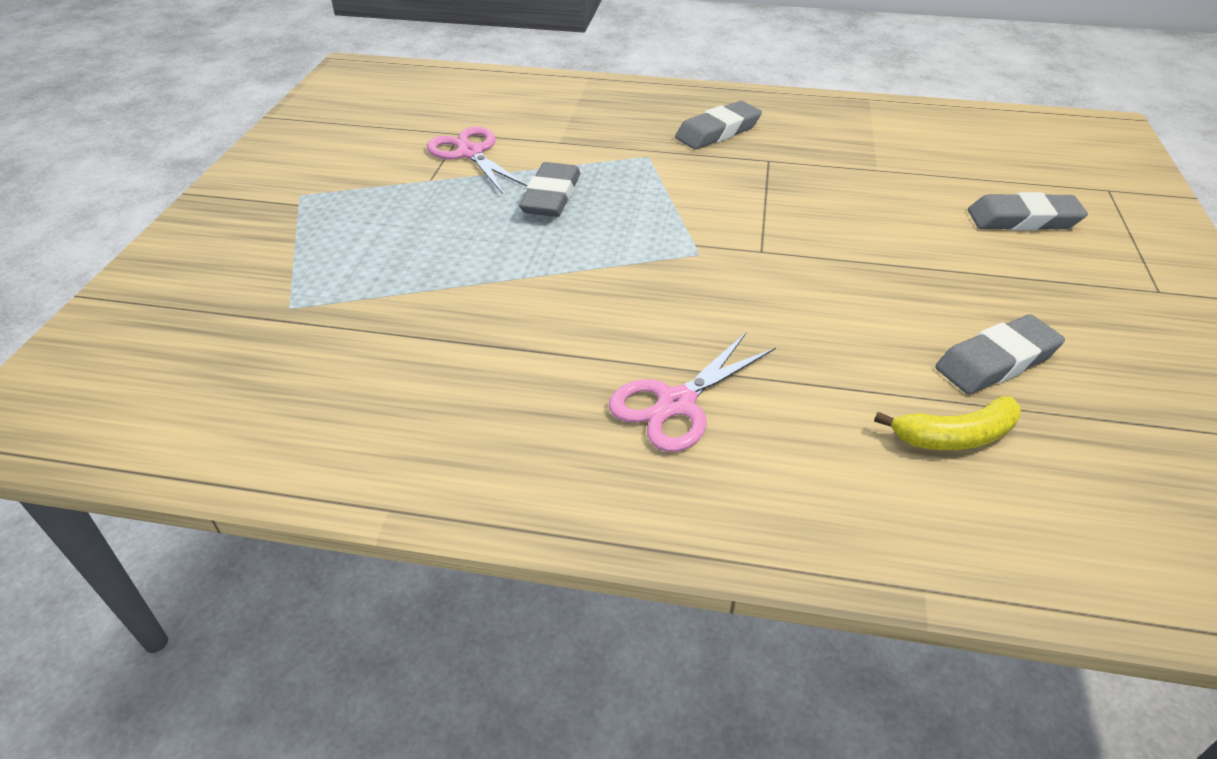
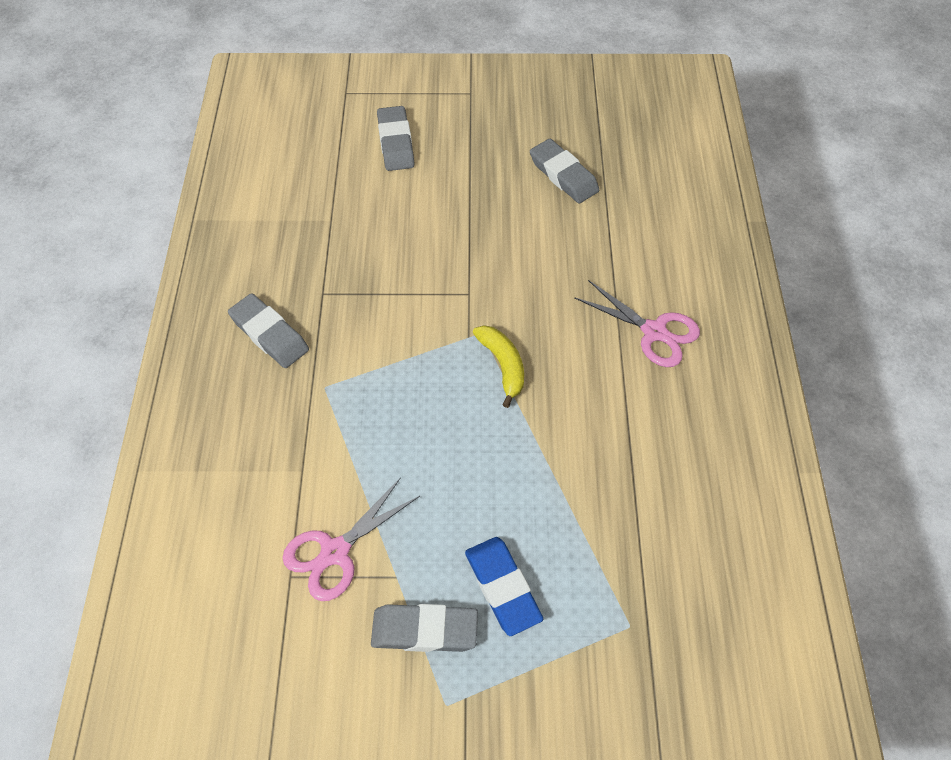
camera: 100 degrees left, 15 degrees up
grey eraser [519,162,580,217] -> grey eraser moved to [371,604,478,652]
yellow banana [874,396,1021,450] -> yellow banana moved to [473,325,524,408]
none -> blue eraser [465,537,543,636]

